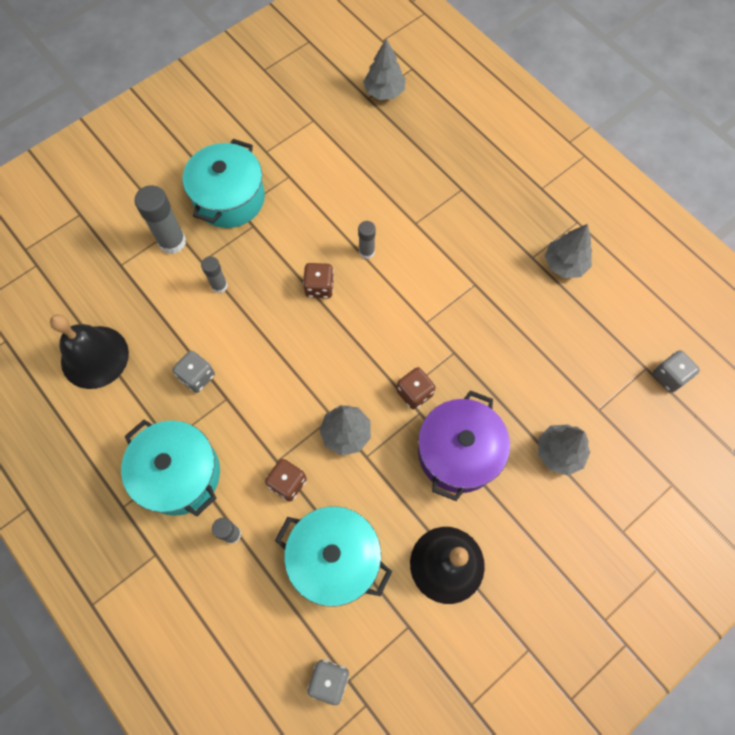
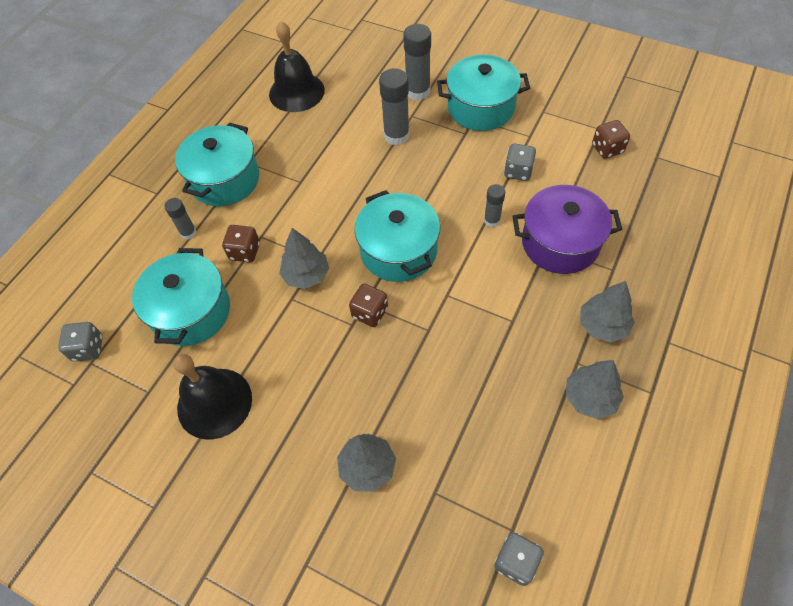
camera: 70 degrees right, 10 degrees down
grey dice [173,351,215,393] -> grey dice moved to [504,144,536,181]
grey glue stick [201,256,228,293] -> grey glue stick [379,68,410,146], size x1.72
brown dice [303,263,334,298] -> brown dice moved to [592,120,630,159]
grey tree [363,39,406,100] -> grey tree moved to [580,281,634,343]
purple pot [418,390,510,501] -> purple pot moved to [512,185,622,274]
none -> turquoise pot [354,190,440,282]

